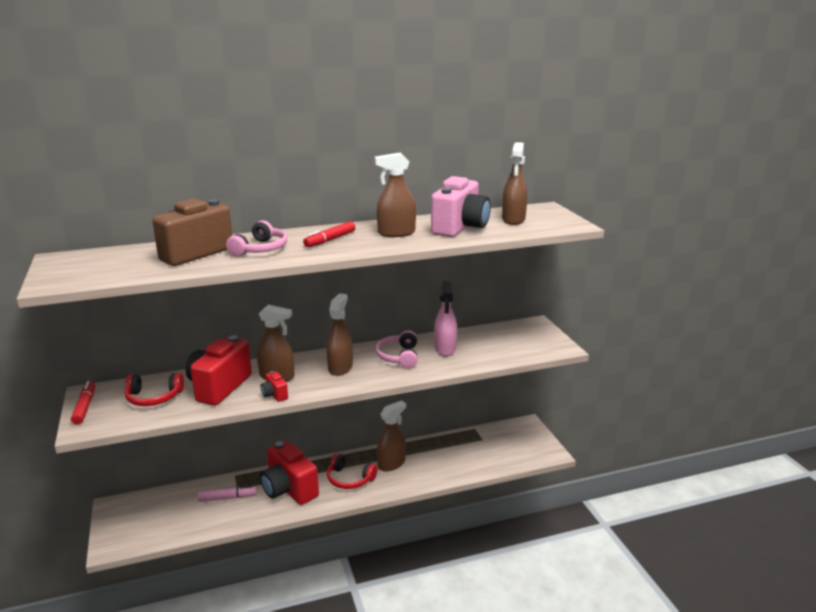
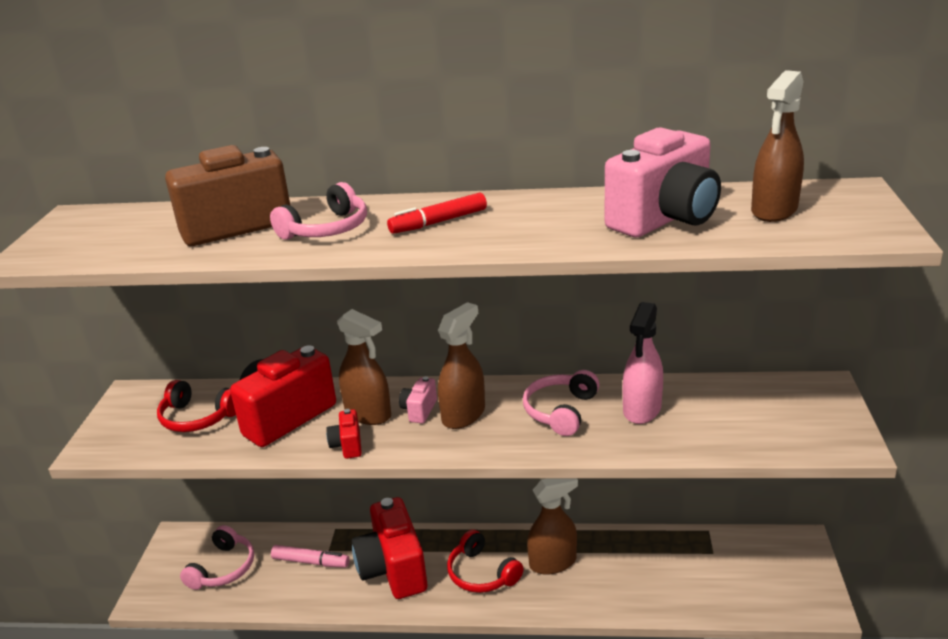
camera: 25 degrees right, 5 degrees up
red marker [71,381,95,424] -> none
brown spray bottle [374,153,416,237] -> none
none -> pink headphones [180,525,254,590]
none -> pink camera [399,376,437,423]

